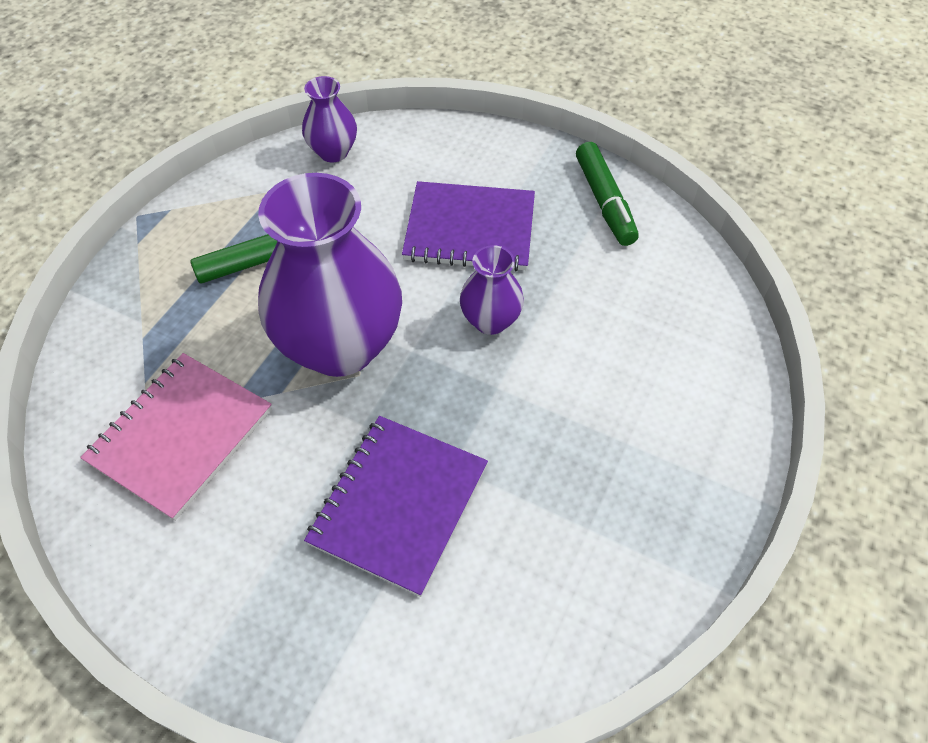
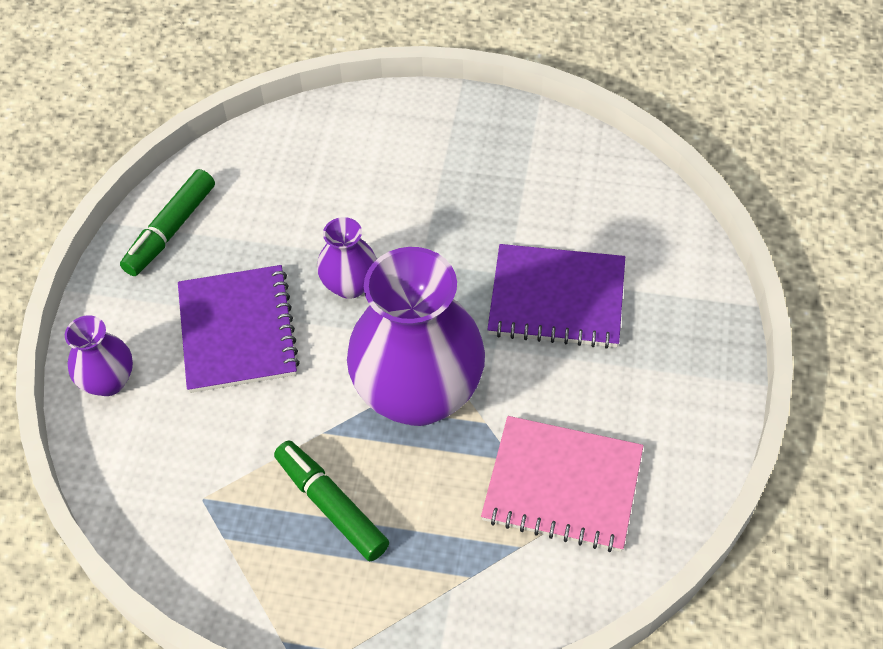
camera: 105 degrees left, 0 degrees up
purple vase [302,76,357,162] -> purple vase moved to [65,315,133,396]
green marker [576,142,639,246] -> green marker turned 150 degrees clockwise [120,169,215,276]

